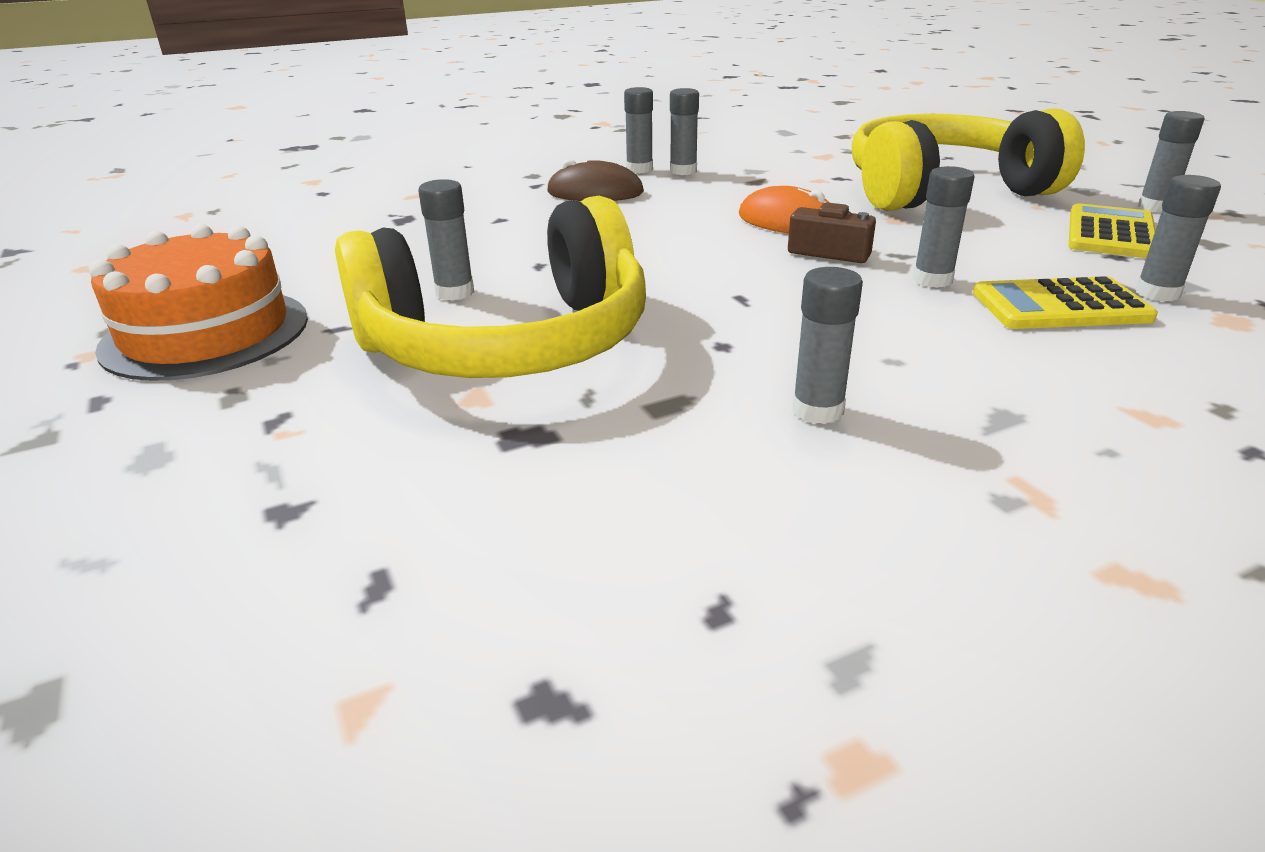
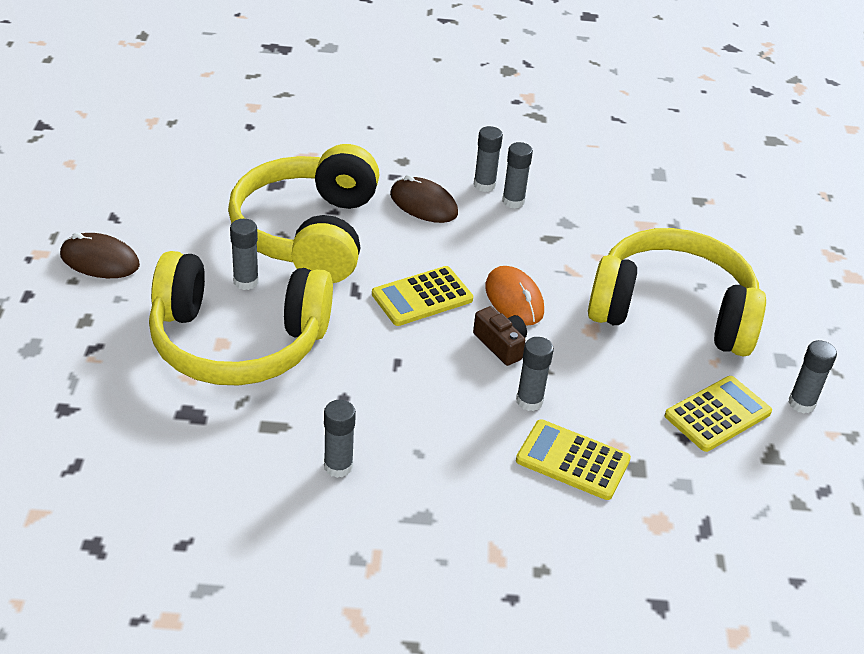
camera: 25 degrees right, 10 degrees up
orange cake [89,224,308,381] -> brown mouse [60,233,140,278]
grey glue stick [1135,175,1221,302] -> none
none -> yellow headphones [228,144,379,283]
none -> yellow calculator [372,266,473,326]

